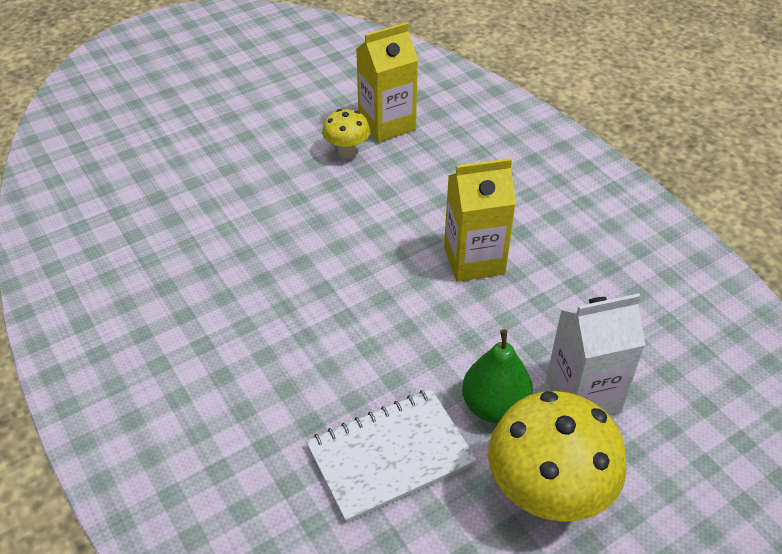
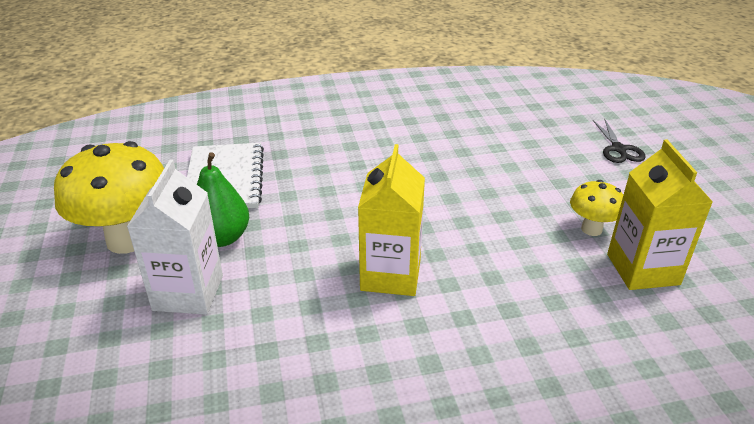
camera: 110 degrees right, 10 degrees down
none -> black scissors [593,120,645,163]

